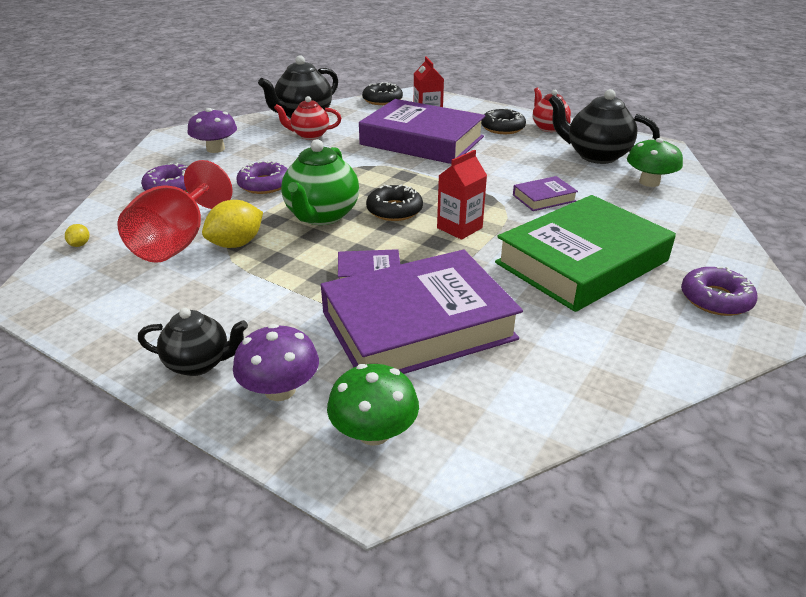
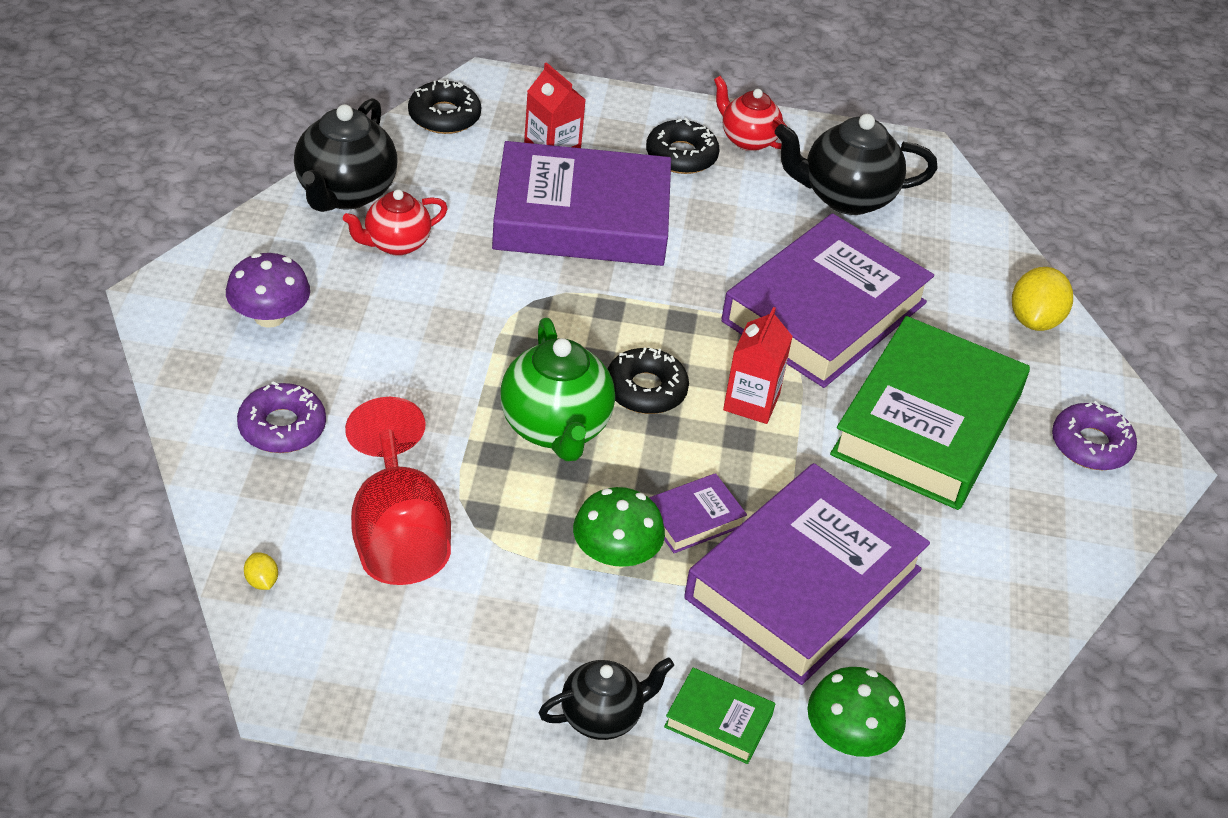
camera: 30 degrees left, 10 degrees up
yellow lemon [202,200,263,248] -> yellow lemon moved to [1012,267,1073,331]
purple mushroom [233,324,319,401] -> green book [664,668,775,764]
purple donut [236,161,288,194] -> none
purple book [513,176,578,211] -> purple book [722,213,934,388], size x2.37
green mushroom [627,138,683,187] -> green mushroom moved to [573,487,665,569]

